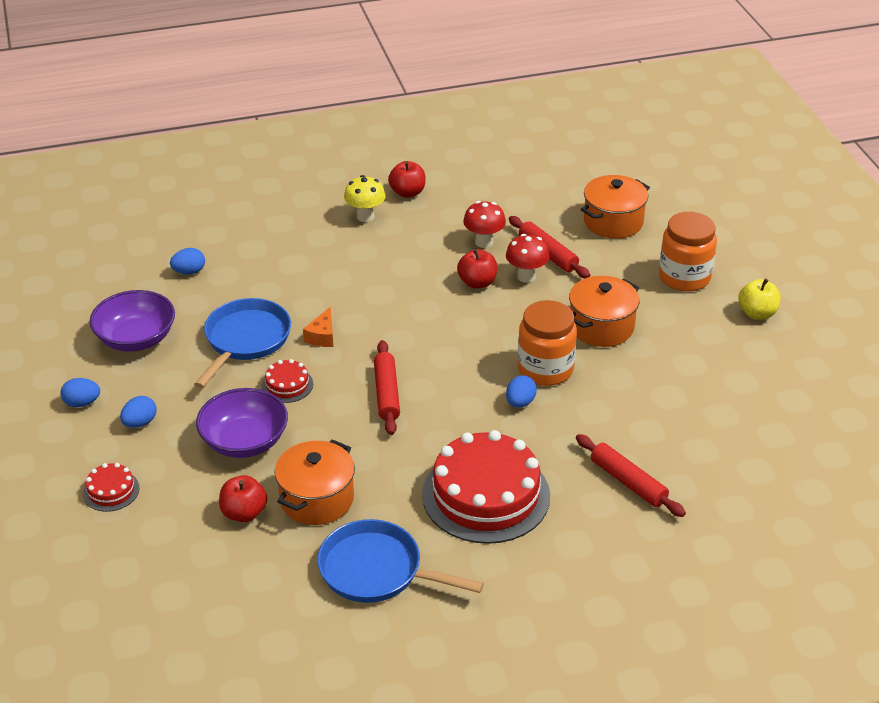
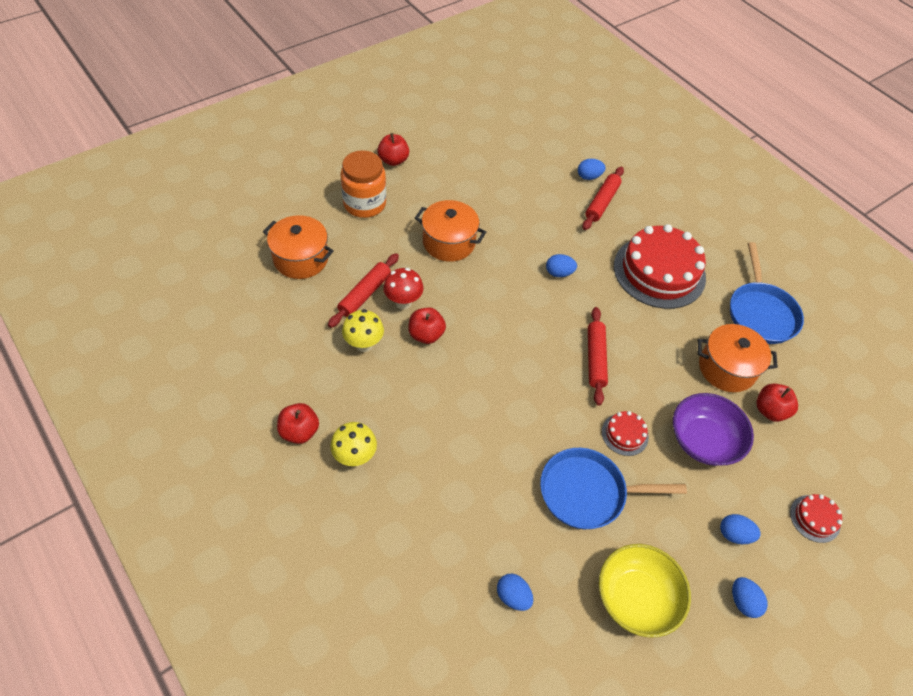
camera: 115 degrees left, 15 degrees up
purple bowl [90,290,175,352] -> yellow bowl [599,544,691,637]
orange cheese [303,307,333,347] -> none
red rolling pin [374,340,400,435] -> red rolling pin turned 60 degrees counterclockwise [588,307,608,406]
red mushroom [463,201,506,248] -> yellow mushroom [342,309,384,352]
orange jar [518,300,577,386] -> none
yellow apple [738,278,780,319] -> red apple [377,133,409,166]
none -> blue egg [578,159,606,180]

